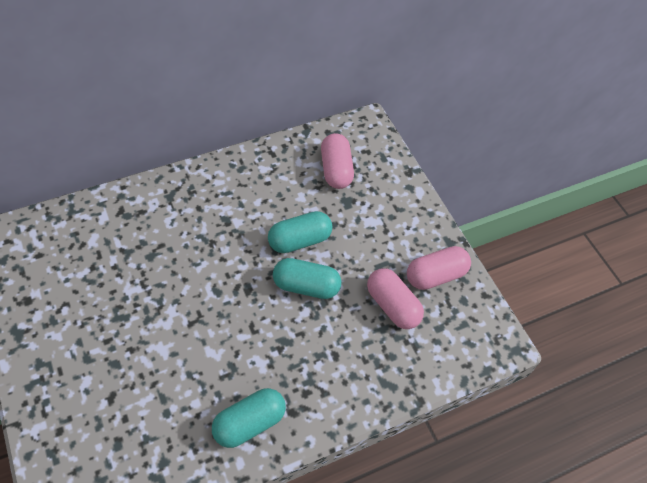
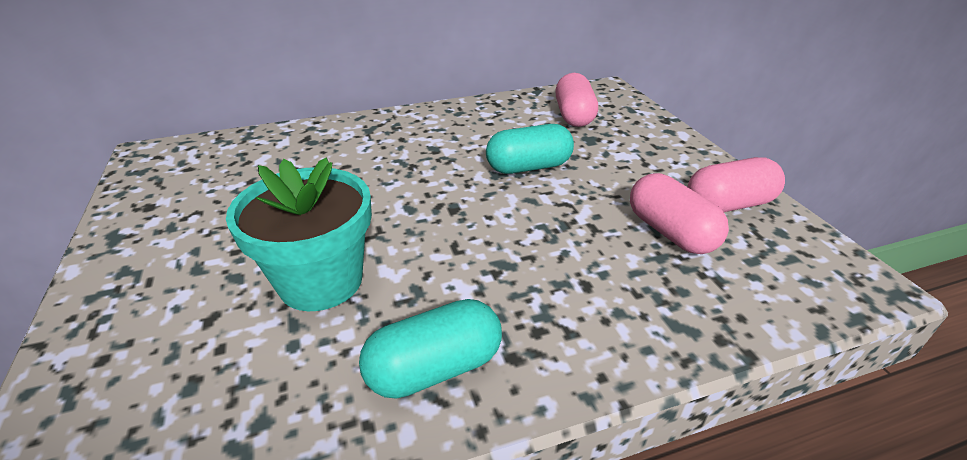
camera: 10 degrees right, 20 degrees down
turquoise capsule [273,258,342,299] -> none
none -> turquoise flower pot [226,158,372,311]

